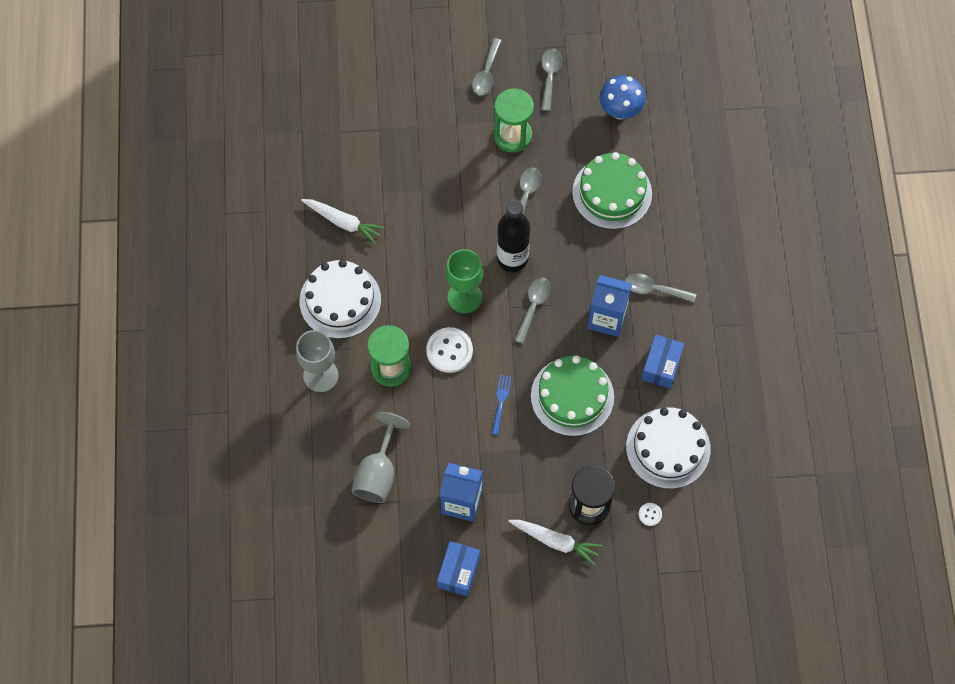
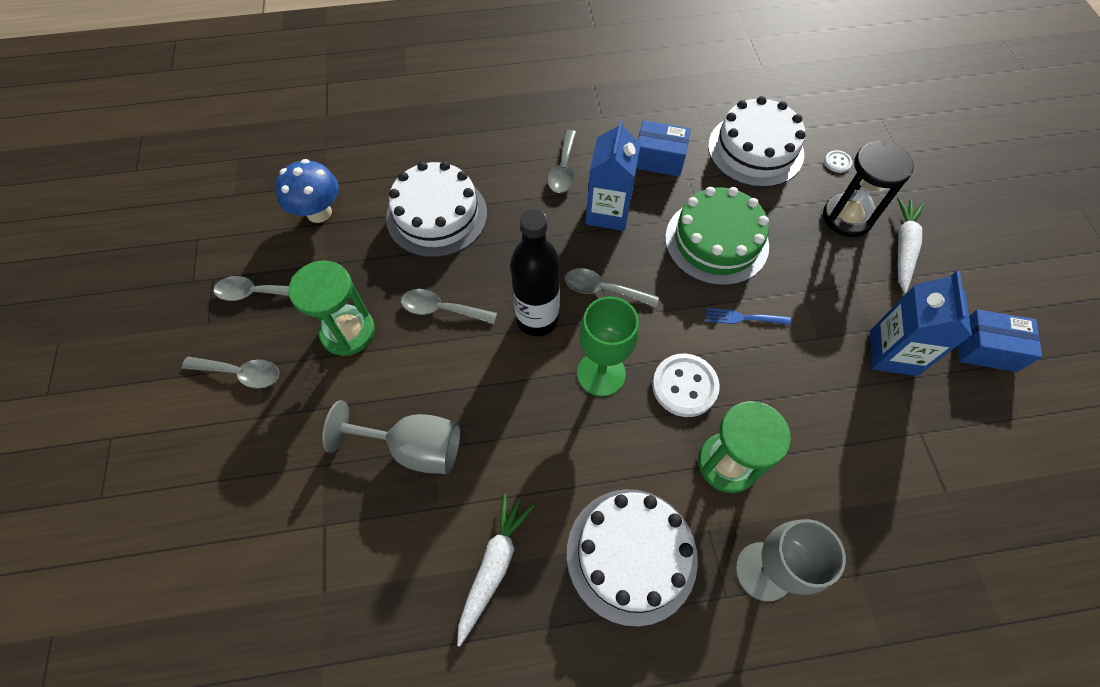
camera: 95 degrees left, 5 degrees down
grey goblet [352,412,410,503] -> grey goblet moved to [322,400,460,474]
green cake [572,152,652,229] -> white cake [386,161,487,257]

